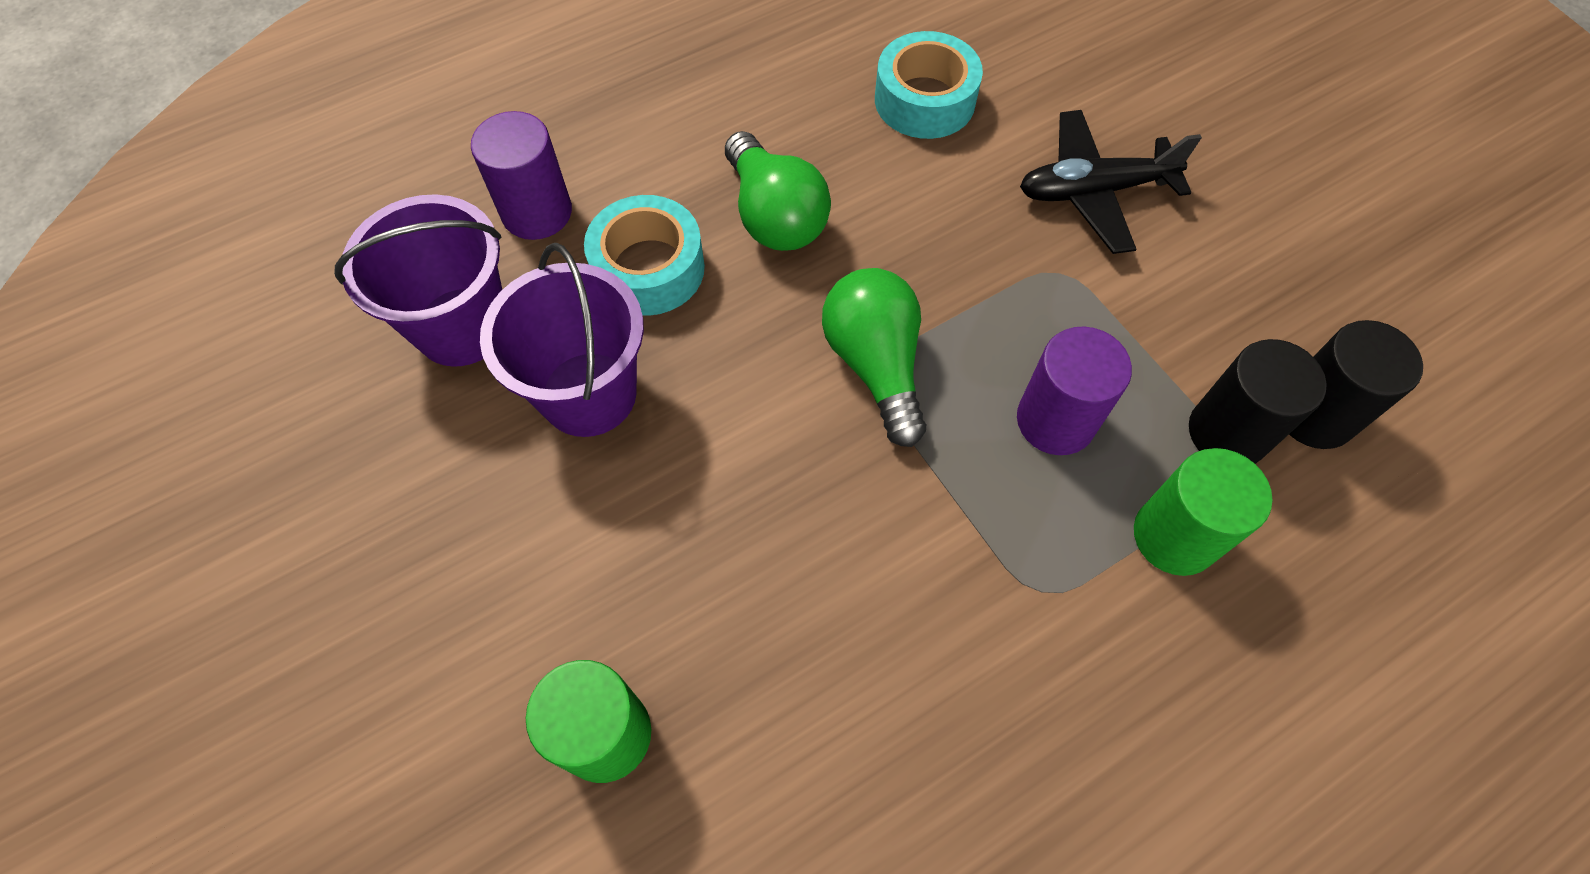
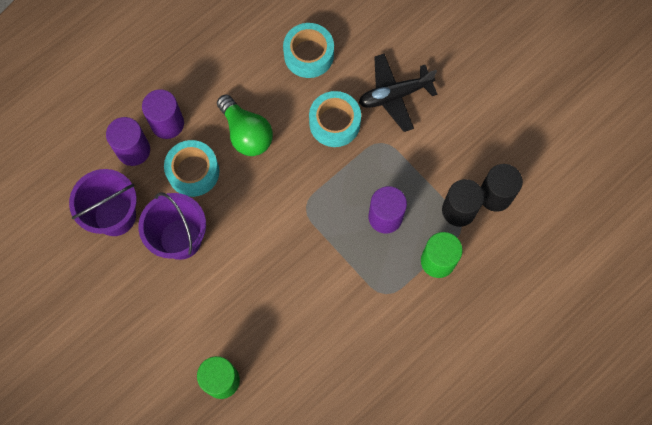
camera: 10 degrees left, 10 degrees up
green light bulb [822,268,926,447] -> none
none -> purple cylinder [142,89,184,139]
none -> turquoise tape [309,91,361,147]

